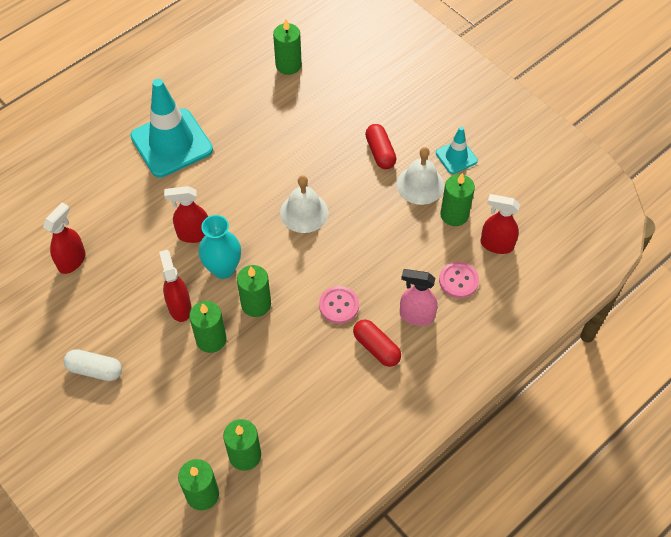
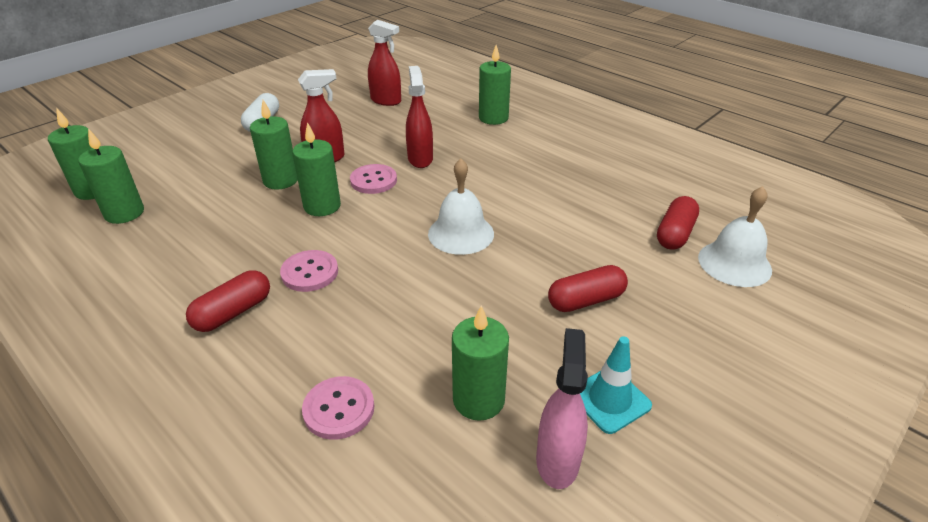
camera: 85 degrees right, 20 degrees down
turquoise traffic cone [130,79,213,178] -> none
turquoise vase [199,215,241,279] -> pink button [350,164,397,194]
green candle [273,19,302,75] -> green candle moved to [479,45,511,125]
white bell [397,147,444,205] -> white bell moved to [698,186,772,287]
pink spray bottle [400,269,438,326] -> pink spray bottle moved to [536,328,588,489]
red spray bottle [480,194,520,254] -> none
none -> red capsule [657,196,699,250]

